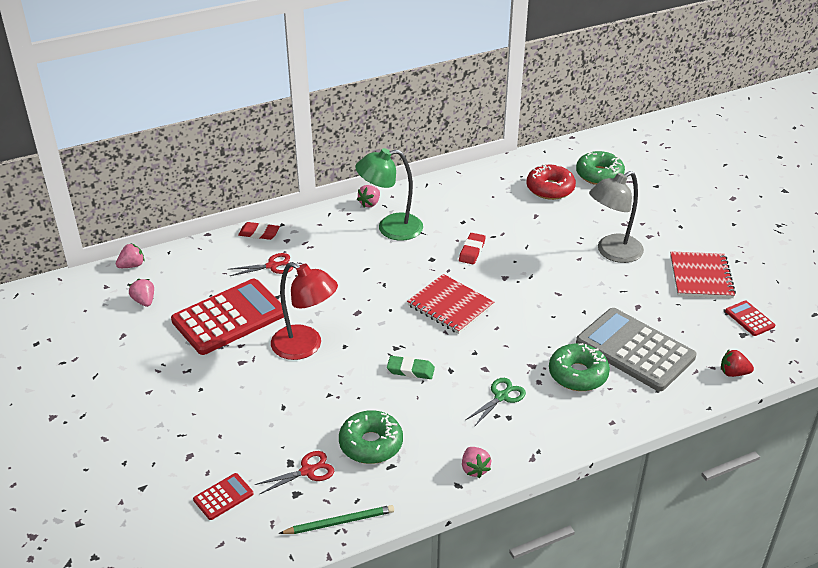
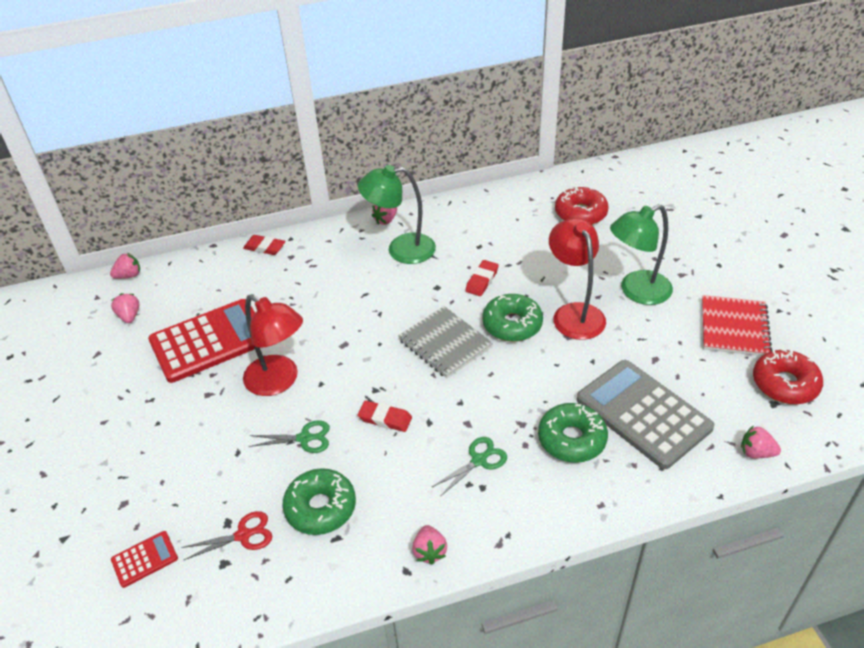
camera: 10 degrees right, 5 degrees up
red scissors [228,253,293,276] -> none
green pencil [279,505,394,534] -> none
green eraser [387,356,435,379] -> red eraser [358,400,412,432]
red notebook [407,274,494,334] -> grey notebook [398,306,493,378]
green donut [576,151,625,185] -> green donut moved to [482,294,543,342]
grey lamp [589,171,644,263] -> green lamp [610,204,673,305]
red strawberry [721,349,754,377] -> pink strawberry [741,425,781,458]
red calculator [725,301,775,336] -> red donut [753,348,823,404]
none -> green scissors [249,420,330,453]
none -> red lamp [549,218,606,340]

